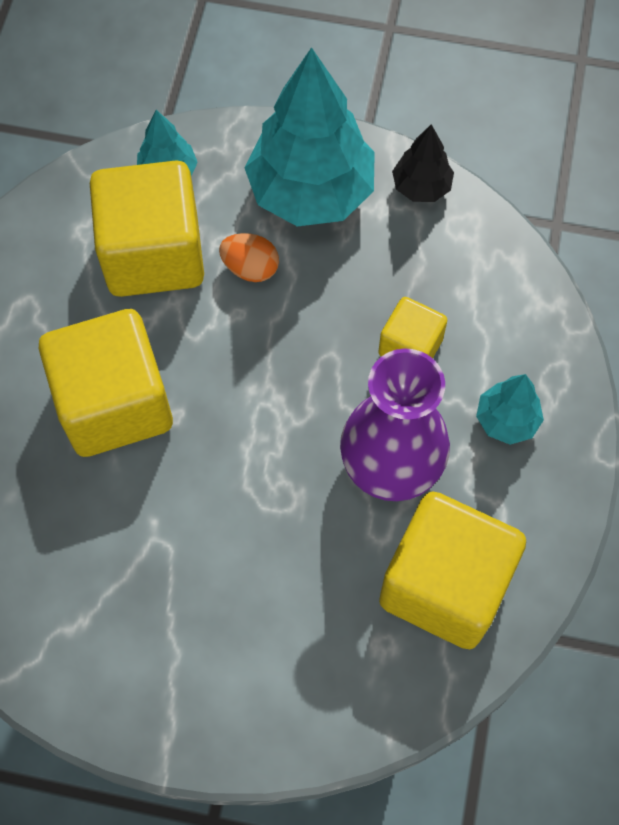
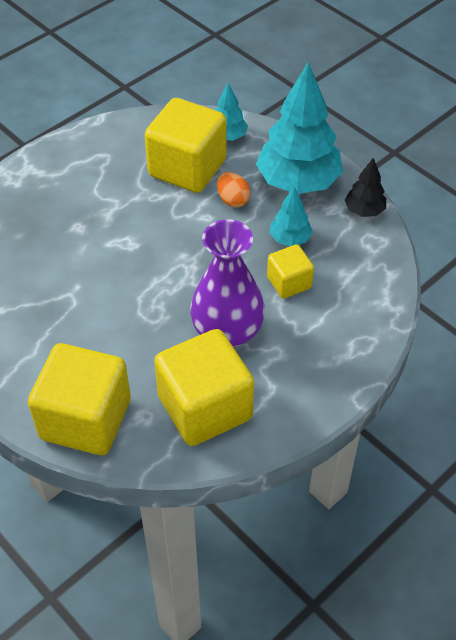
camera: 35 degrees right, 15 degrees down
yellow cube [39,309,173,457] -> yellow cube moved to [28,343,131,455]
turquoise tree [476,374,544,445] -> turquoise tree moved to [270,186,313,246]

